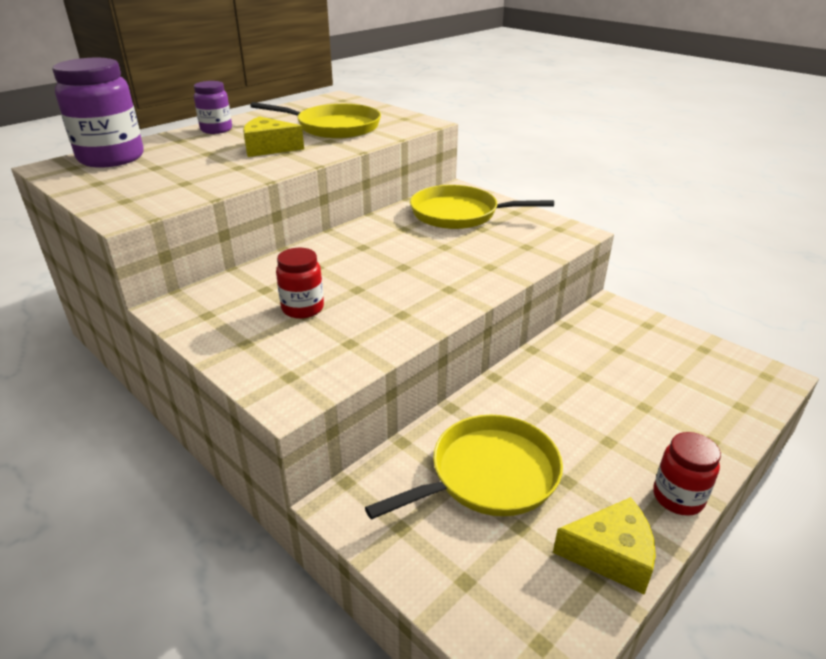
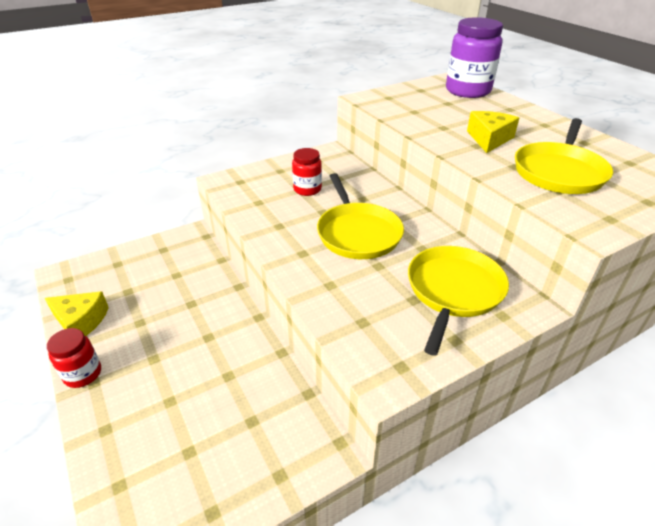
camera: 105 degrees right, 5 degrees up
purple jar [194,81,232,134] -> none
yellow pan [365,415,563,520] -> yellow pan moved to [317,173,404,259]
yellow cheese [553,497,656,595] -> yellow cheese turned 90 degrees counterclockwise [45,291,109,336]

